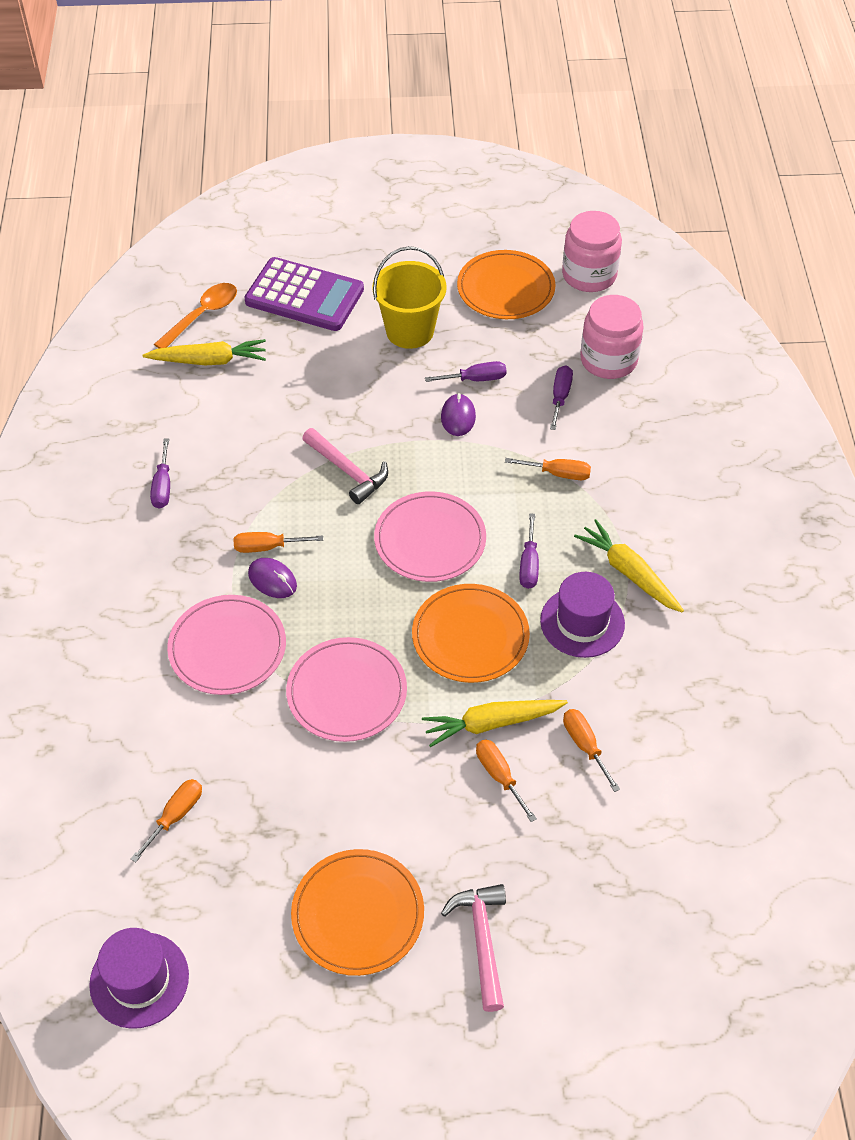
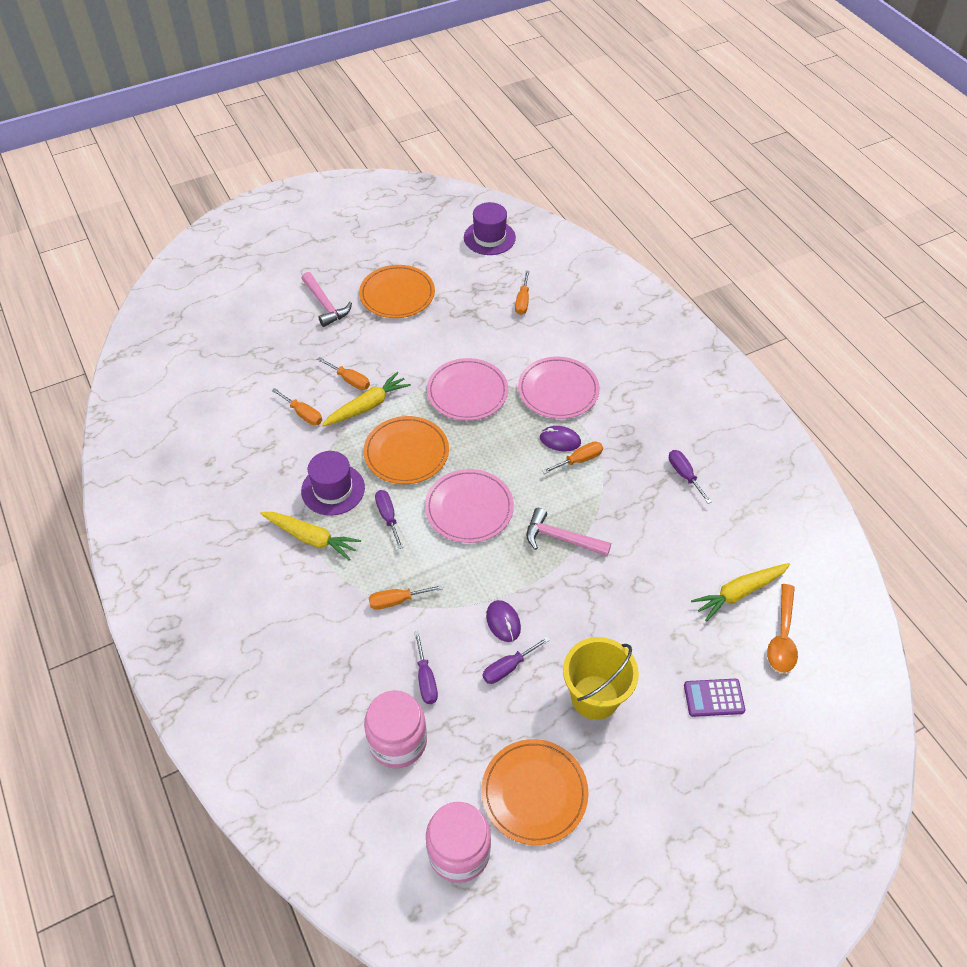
camera: 155 degrees right, 0 degrees up
purple calculator [244,257,364,331] -> purple calculator [684,679,745,717], size x0.52

